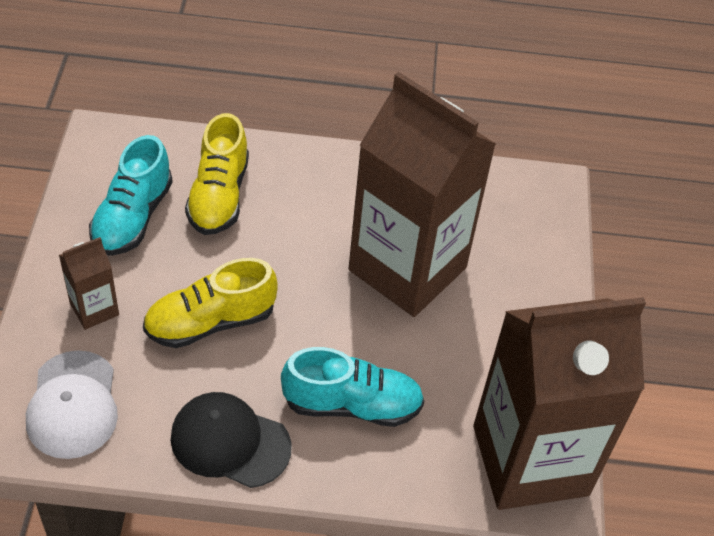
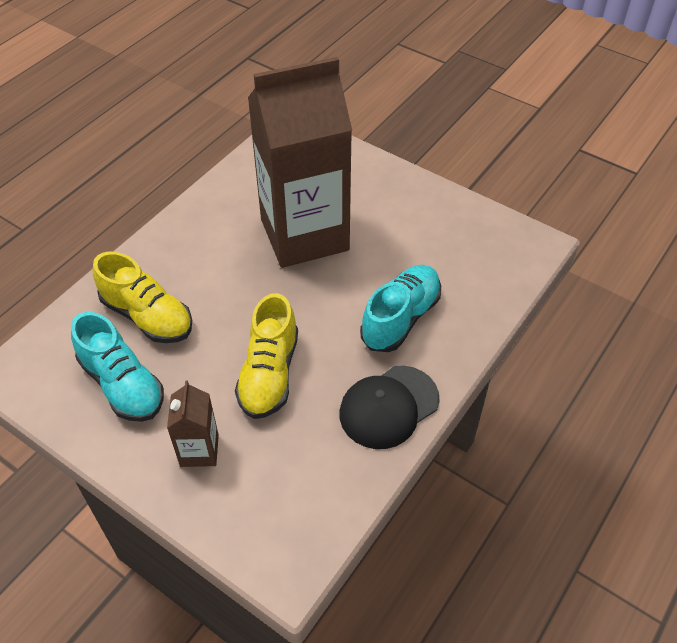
camera: 55 degrees left, 0 degrees up
white cap [26,350,118,459] -> none
brown carton [473,297,646,510] -> none

